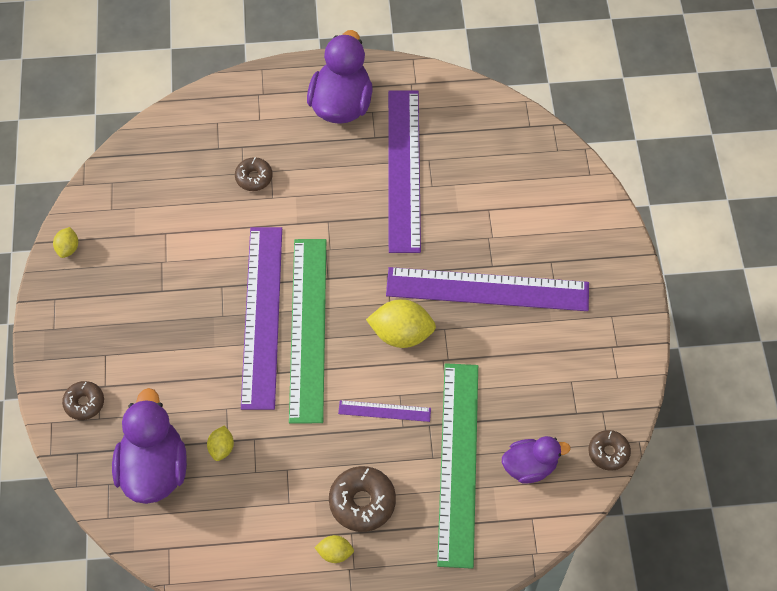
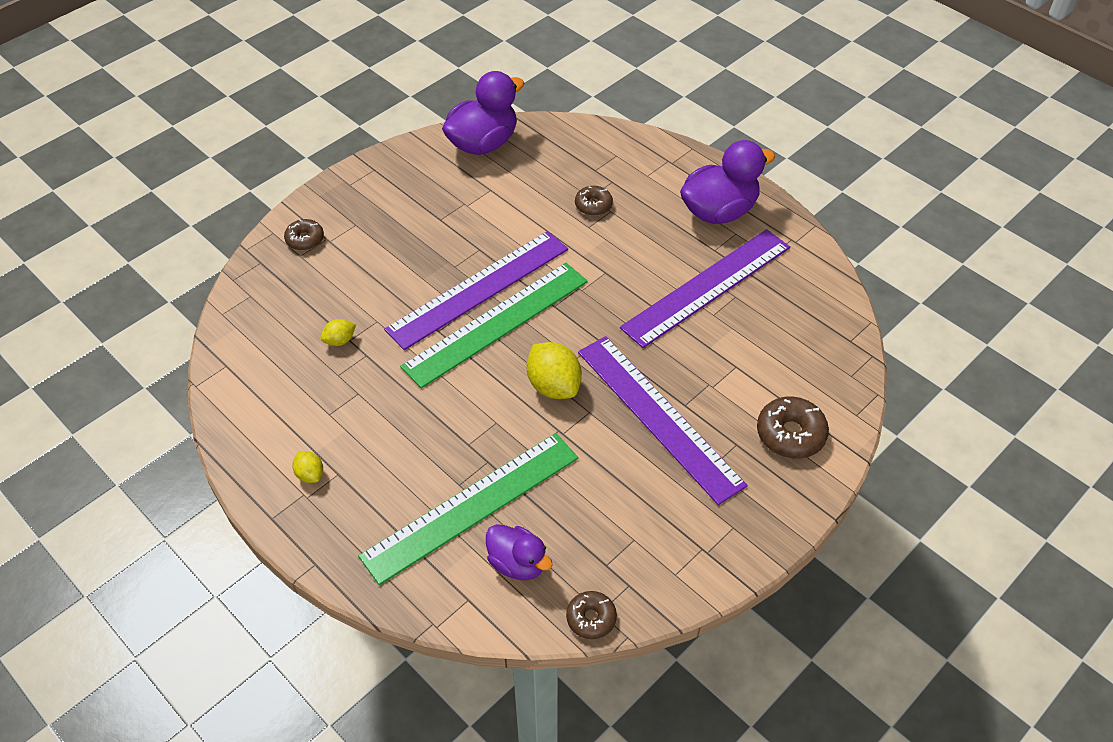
camera: 50 degrees right, 10 degrees down
yellow lemon [53,227,78,258] -> none
purple duck [112,388,187,504] -> purple duck moved to [442,71,524,155]
brown donut [329,466,396,532] -> brown donut moved to [757,397,829,458]
purple ruler [338,400,431,422] -> none

